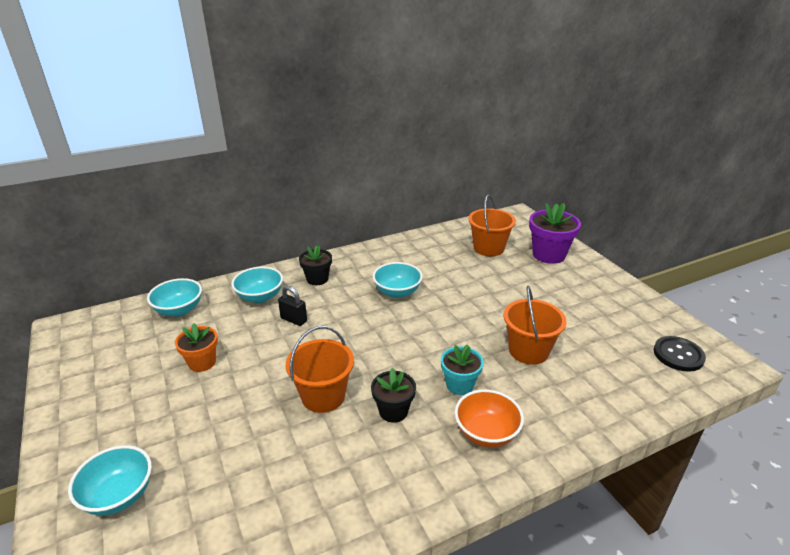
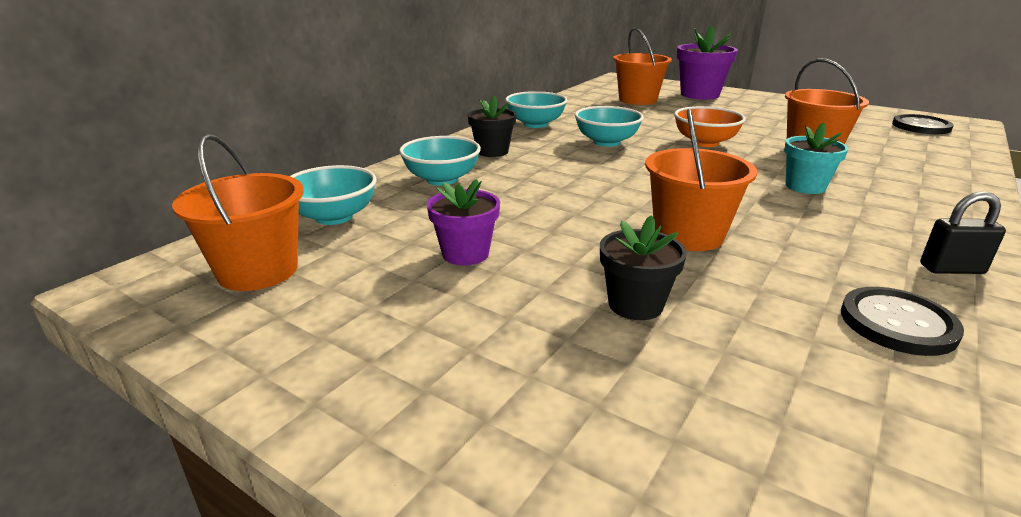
camera: 30 degrees left, 5 degrees down
turquoise bowl [68,445,152,515] -> turquoise bowl moved to [505,91,567,128]
orange flower pot [175,323,218,372] -> purple flower pot [427,179,500,265]
black padlock [278,286,307,326] -> black padlock moved to [920,191,1006,274]
black flower pot [371,368,416,423] -> black flower pot moved to [600,215,687,320]
orange bowl [455,390,524,447] -> orange bowl moved to [674,106,746,147]
none -> orange bucket [172,134,304,291]
none -> black button [841,287,964,356]

